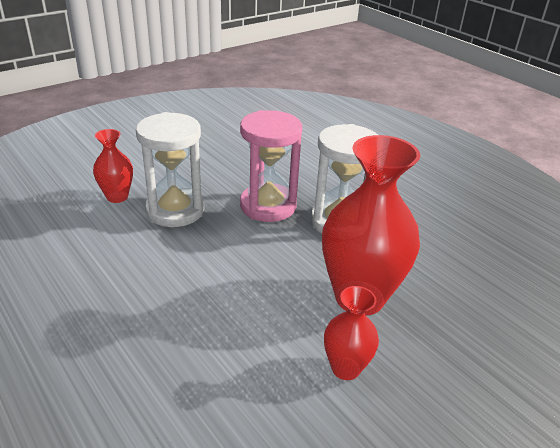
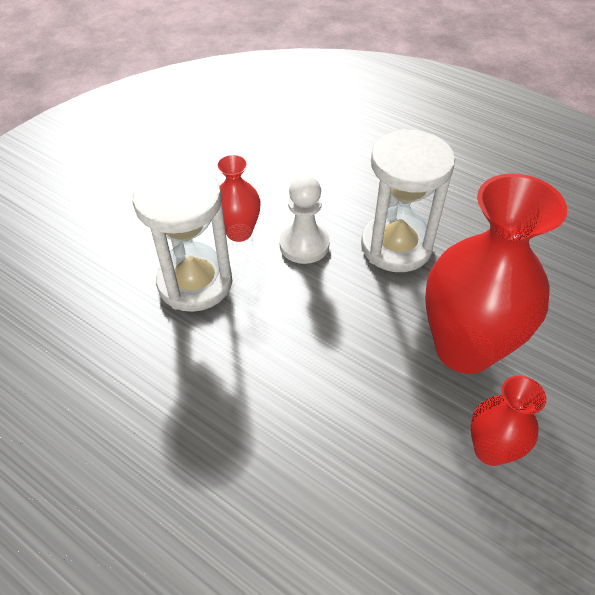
camera: 15 degrees left, 15 degrees up
red vase [93,129,133,203] -> red vase moved to [216,154,261,242]
pink hourglass [240,110,302,222] -> white pawn [279,175,330,264]

